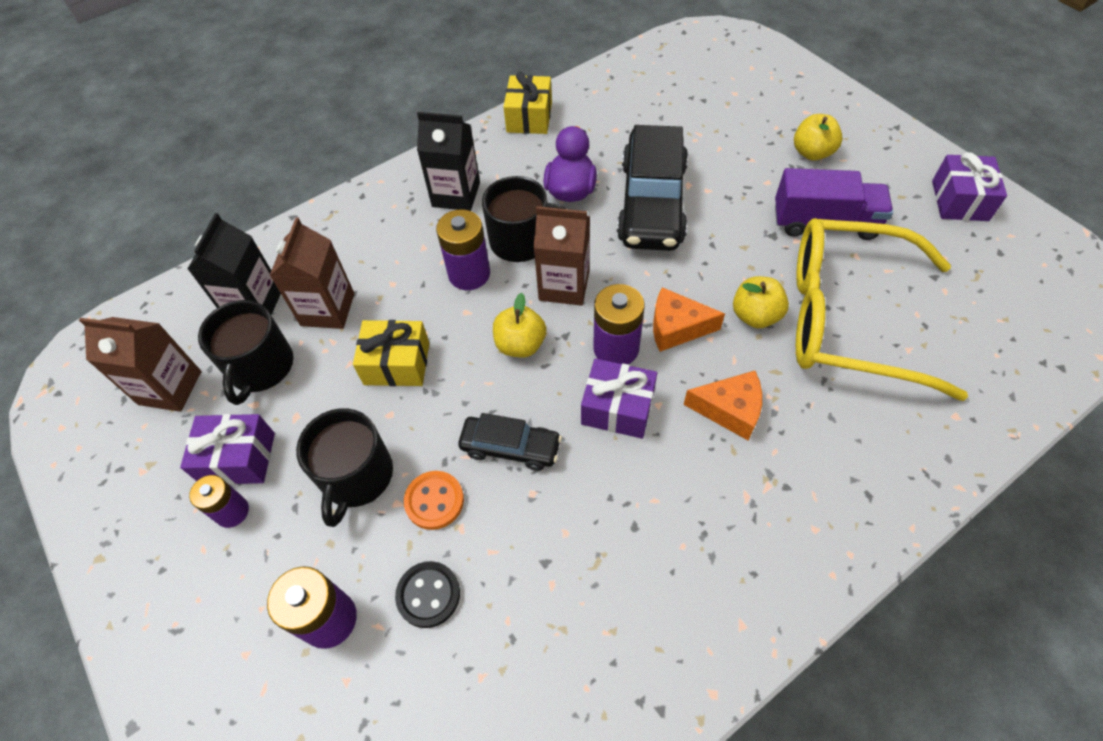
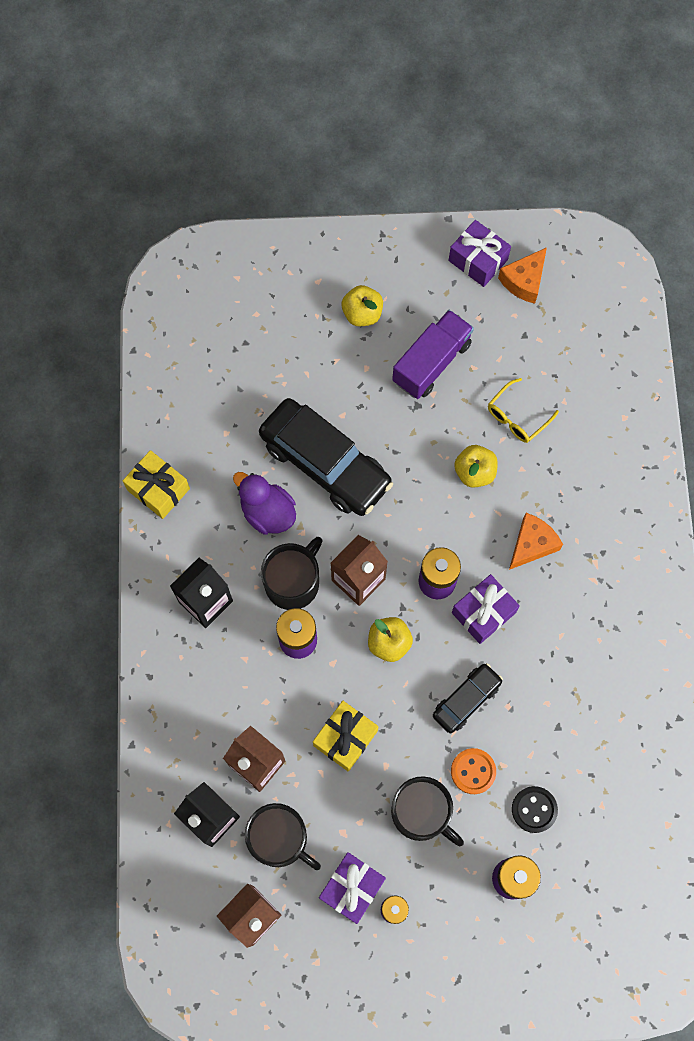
camera: 60 degrees left, 15 degrees up
orange cheese [653,287,725,352] -> orange cheese moved to [498,247,547,304]
yellow glasses [796,218,968,401] -> yellow glasses [488,378,559,443], size x0.40

